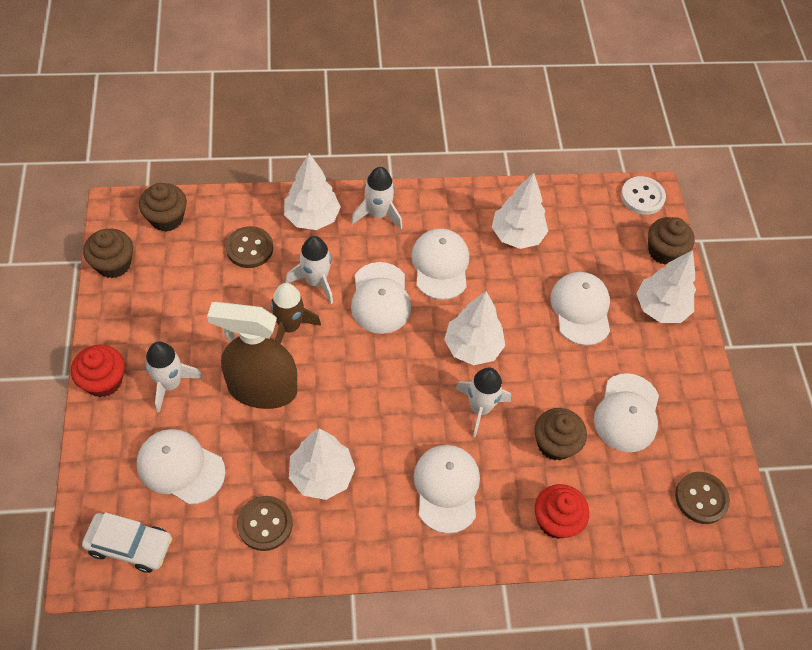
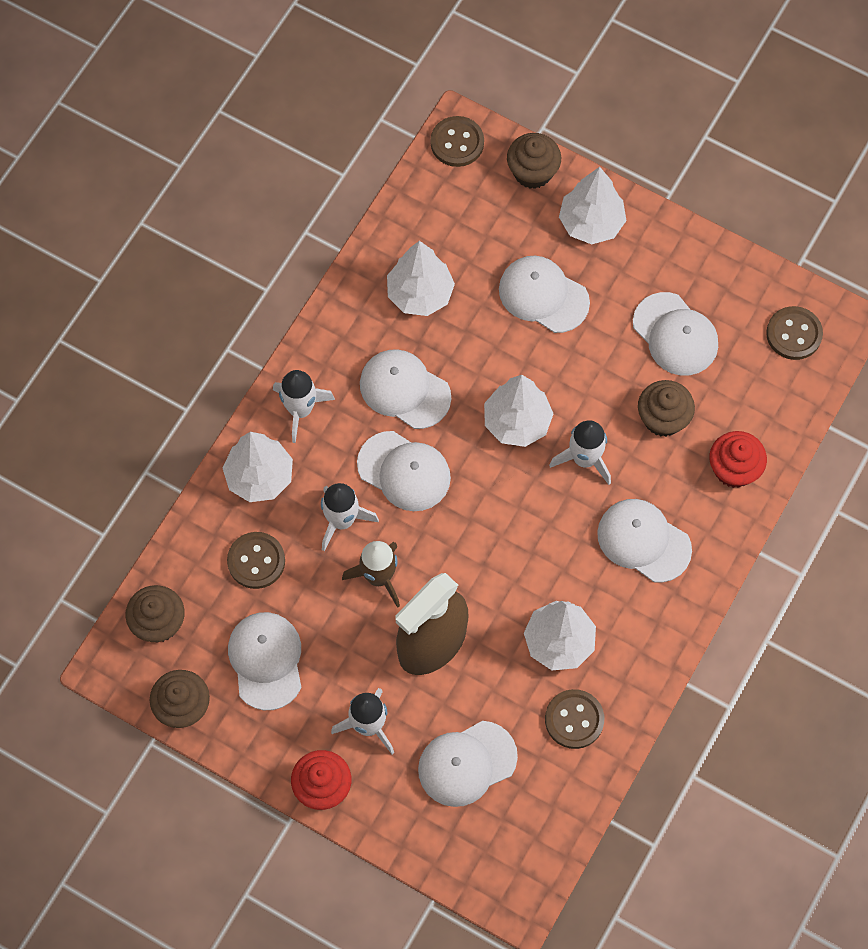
camera: 50 degrees left, 10 degrees up
white car [82,512,172,573] -> none
white button [621,176,666,215] -> brown button [431,116,484,167]
none -> white cap [228,612,301,710]

